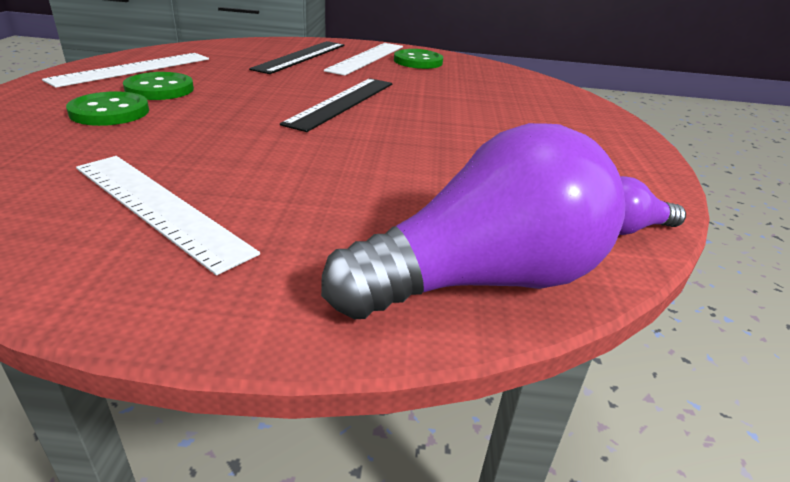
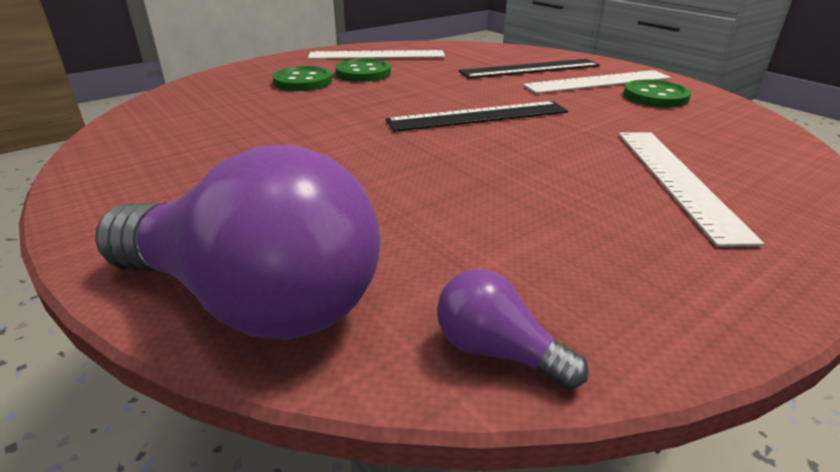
camera: 50 degrees right, 0 degrees up
white ruler [76,156,260,275] -> white ruler moved to [619,132,764,247]

